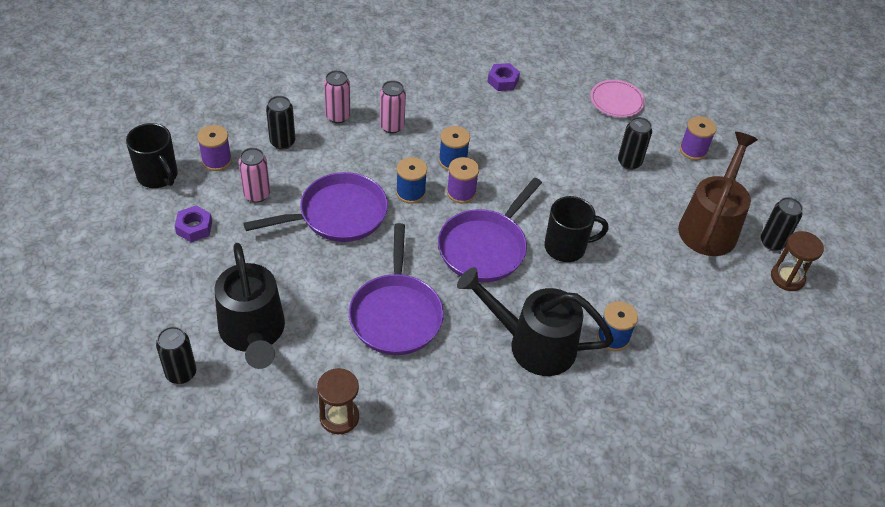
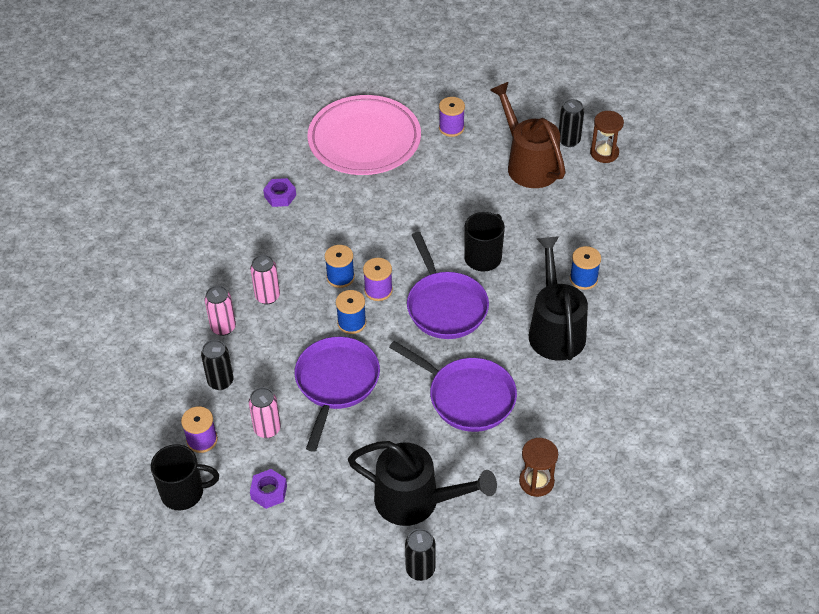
camera: 50 degrees left, 0 degrees up
black watering can [457,267,614,376] -> black watering can turned 120 degrees clockwise [529,236,588,361]
pink plate [590,80,645,118] -> pink plate [307,95,421,175], size x2.18
black can [618,117,652,170] -> none

